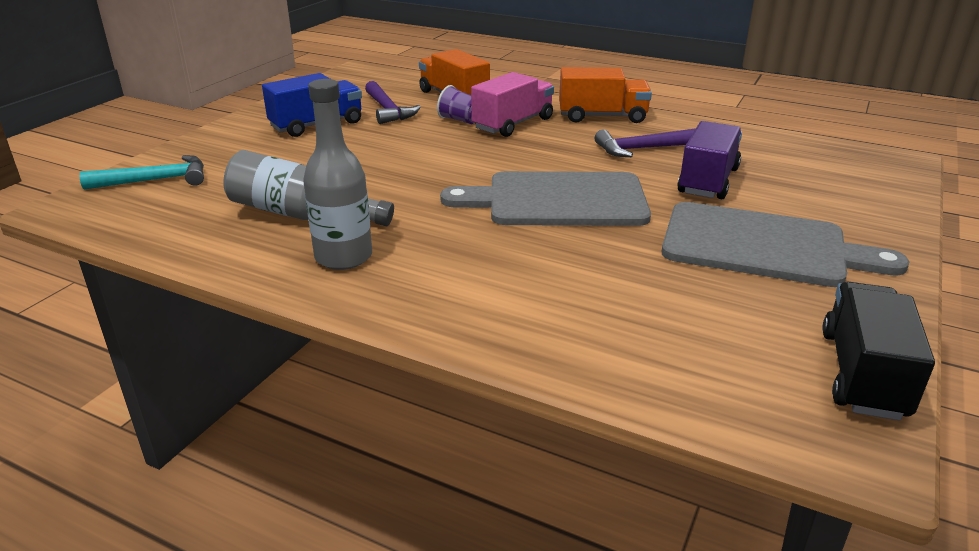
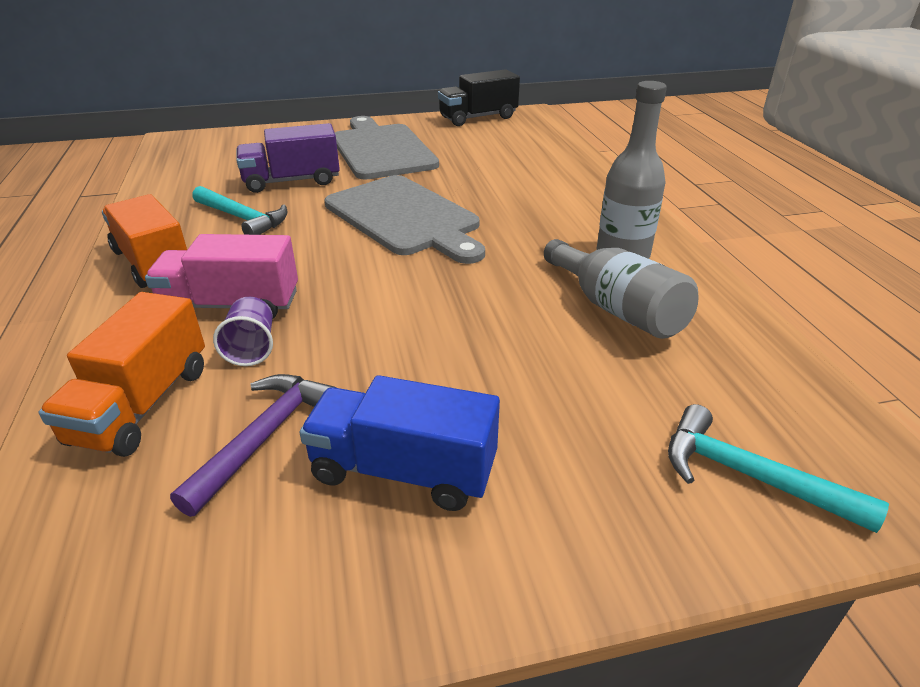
camera: 130 degrees left, 5 degrees up
purple hammer [595,128,696,157] -> turquoise hammer [192,186,288,235]

